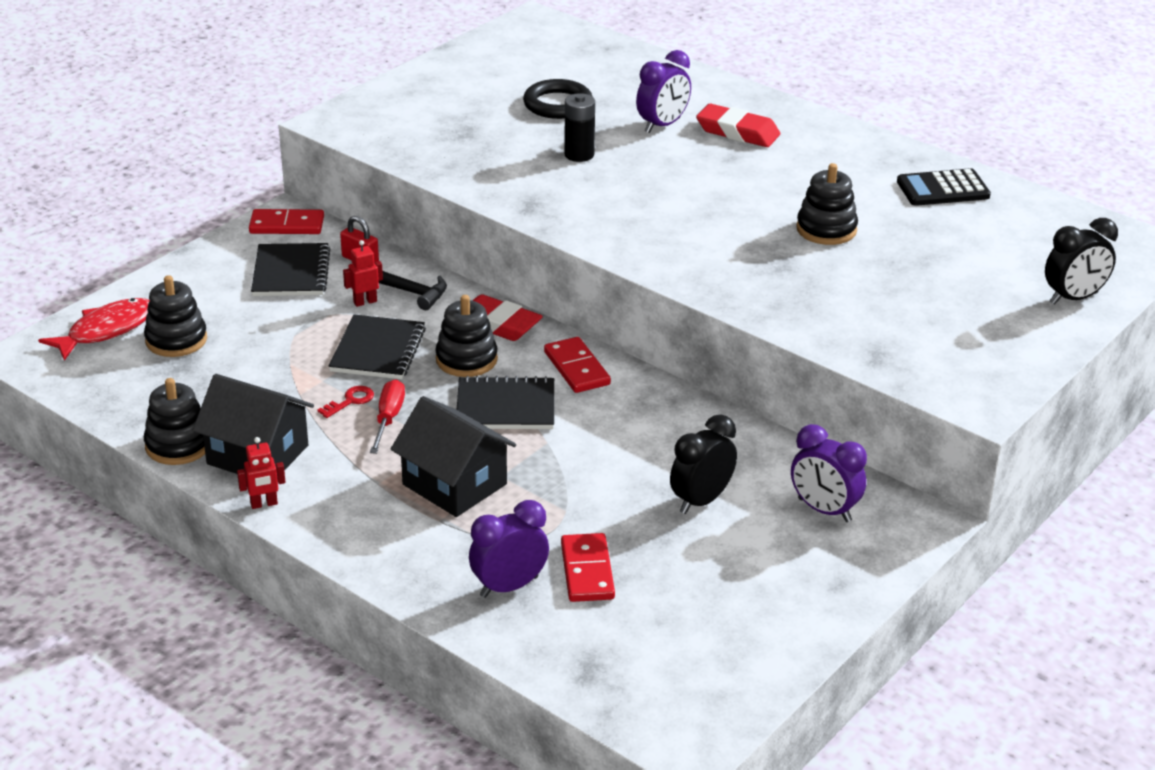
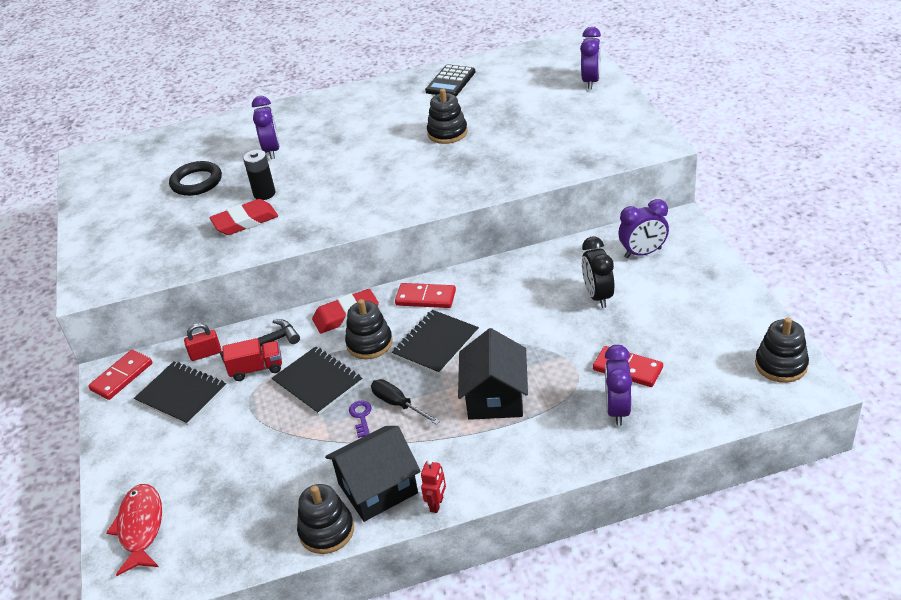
camera: 50 degrees left, 5 degrees up
black stacking toy [144,275,207,357] -> black stacking toy moved to [755,318,809,383]
red key [317,386,374,418] -> purple key [349,400,372,438]
red robot [343,240,383,307] -> red truck [222,338,282,381]
red screwdriver [370,380,405,454] -> black screwdriver [371,379,440,425]
black house [391,396,516,517] -> black house turned 75 degrees counterclockwise [458,328,528,420]
red eraser [696,104,780,147] -> red eraser moved to [210,199,278,235]
black clock [1045,218,1118,305] -> purple clock [580,27,601,89]

